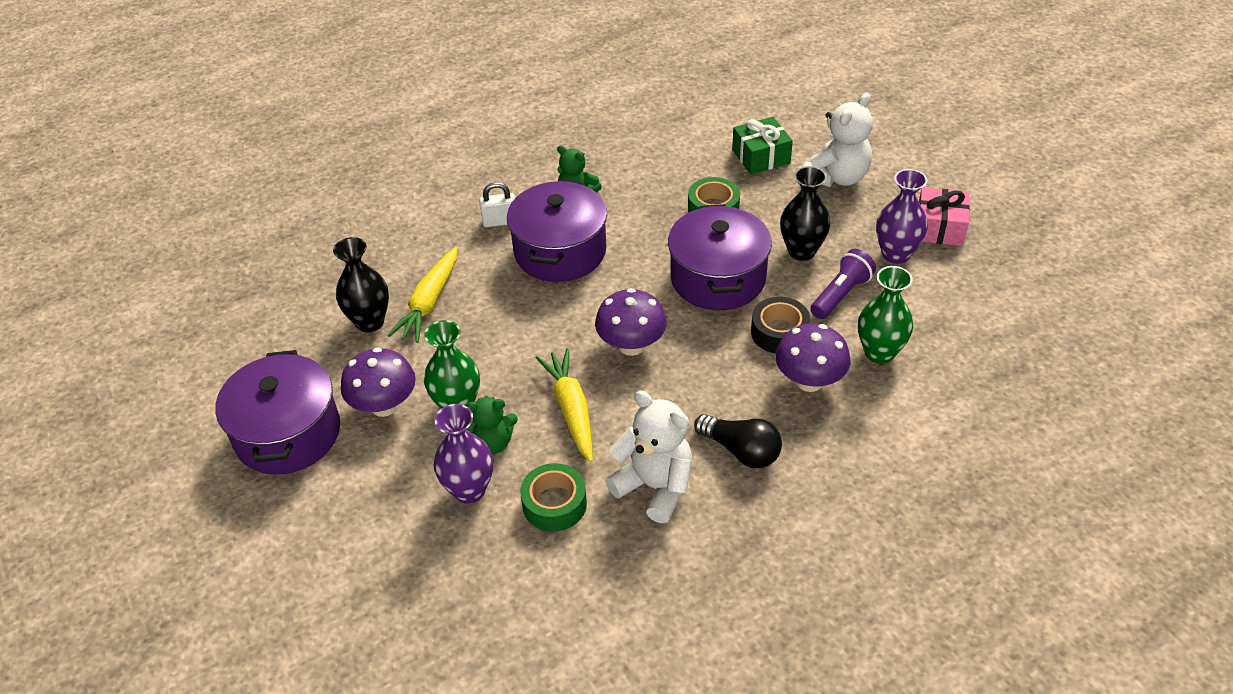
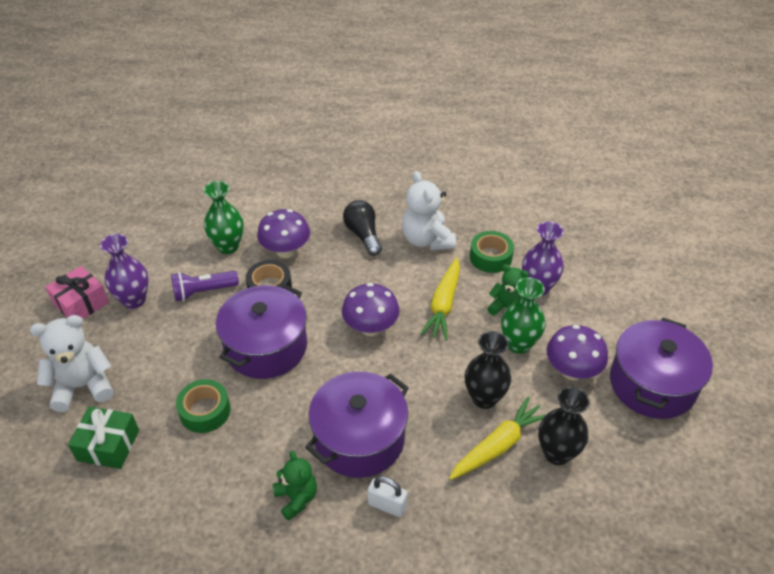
camera: 150 degrees left, 0 degrees up
black vase [780,166,831,261] -> black vase moved to [465,331,511,409]

